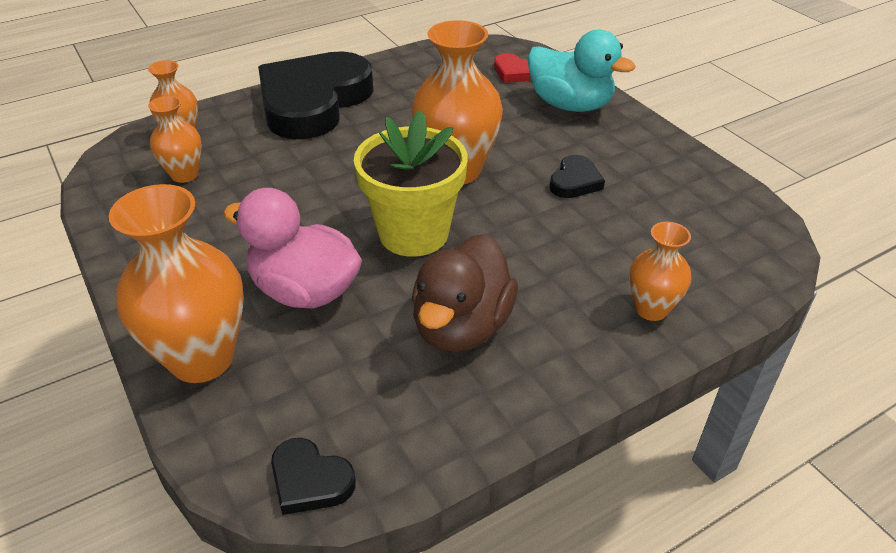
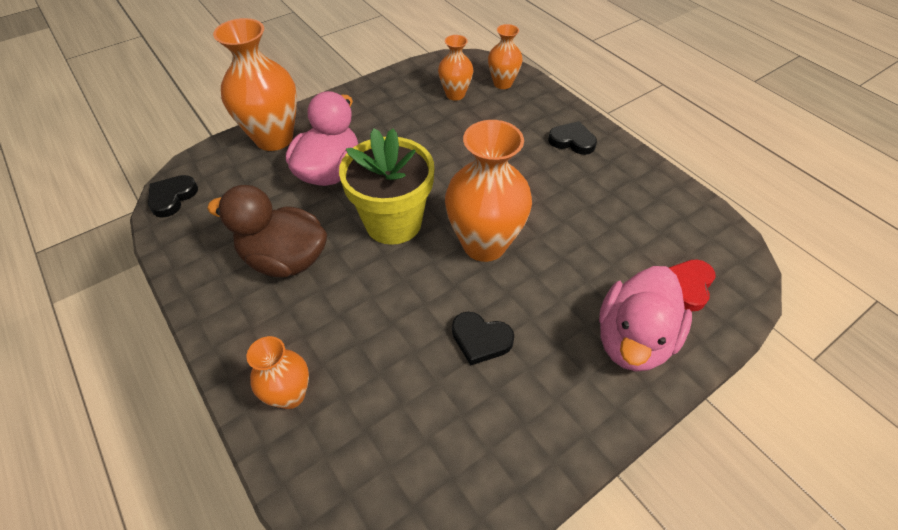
camera: 85 degrees right, 10 degrees up
black heart [258,51,374,139] -> black heart [548,121,597,155], size x0.40
turquoise duck [527,30,635,112] -> pink duck [599,266,692,372]

